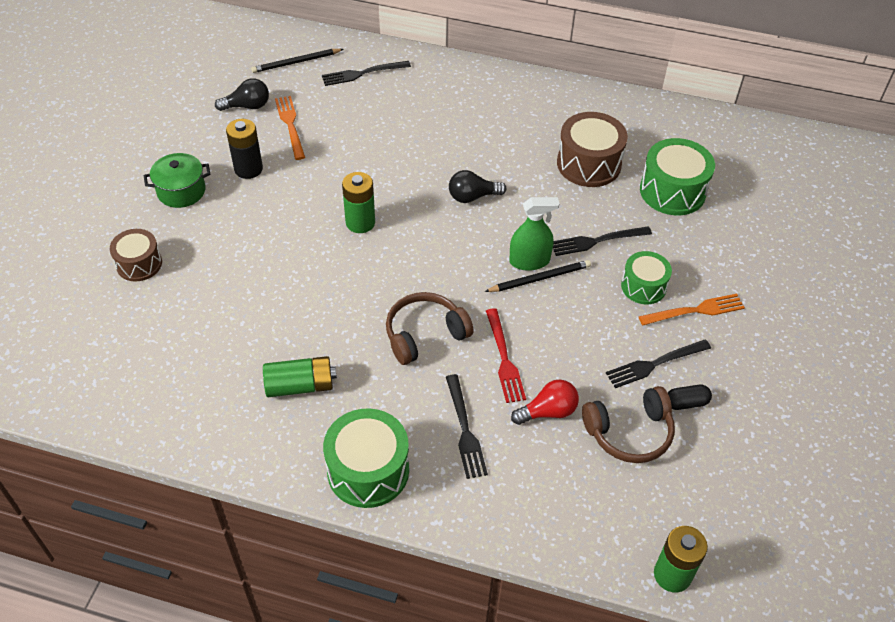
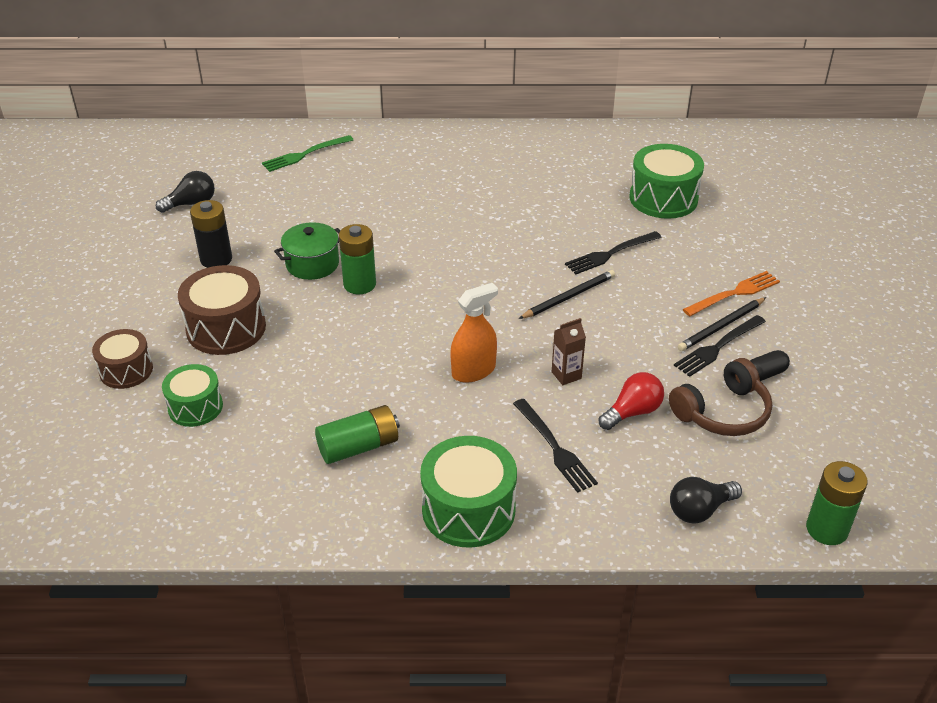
camera: 15 degrees left, 10 degrees down
green pot [144,153,211,208] -> green pot moved to [274,222,340,280]
black pencil [251,49,343,73] -> black pencil moved to [678,297,766,351]
orange fork [275,96,305,160] -> none
black fork [322,61,411,86] -> green fork [262,135,353,172]
brown headphones [386,292,474,365] -> orange spray bottle [450,283,498,383]
black light bulb [449,170,507,203] -> black light bulb moved to [670,477,742,523]
red fork [486,308,526,403] -> brown carton [552,318,586,385]
green spray bottle [509,197,560,271] -> none
brown drum [557,112,628,187] -> brown drum moved to [178,265,266,355]
green drum [621,251,672,304] -> green drum moved to [162,364,223,427]

